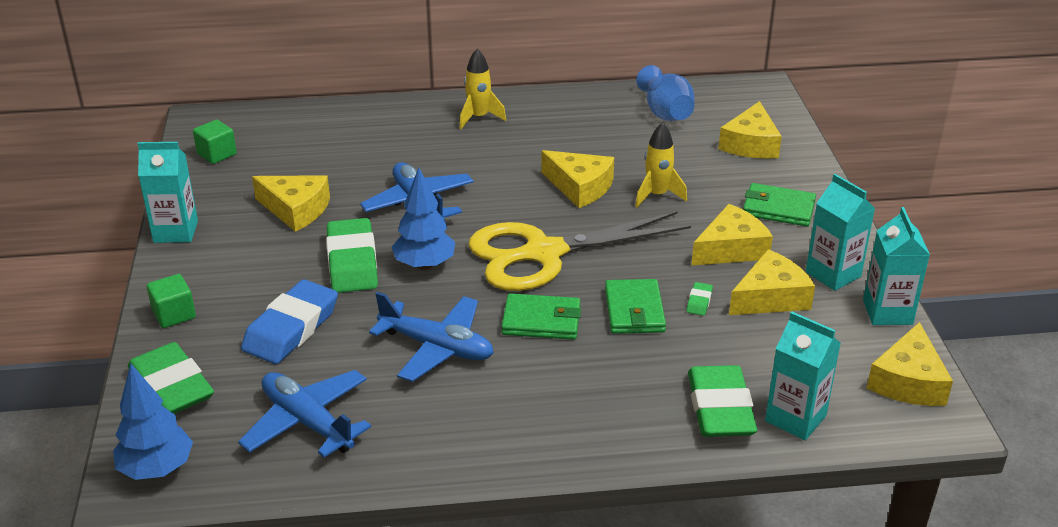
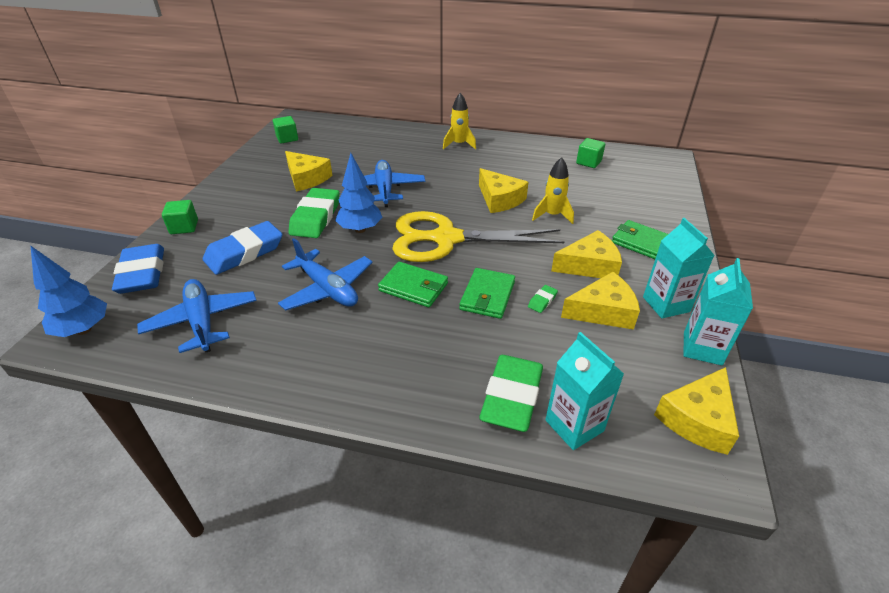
camera: 20 degrees right, 5 degrees up
green eraser [128,342,214,414] -> blue eraser [112,244,164,294]
turquoise carton [137,142,198,243] -> none
blue vase [636,65,695,121] -> green cube [576,138,605,168]
yellow cheese [718,101,782,159] -> none

